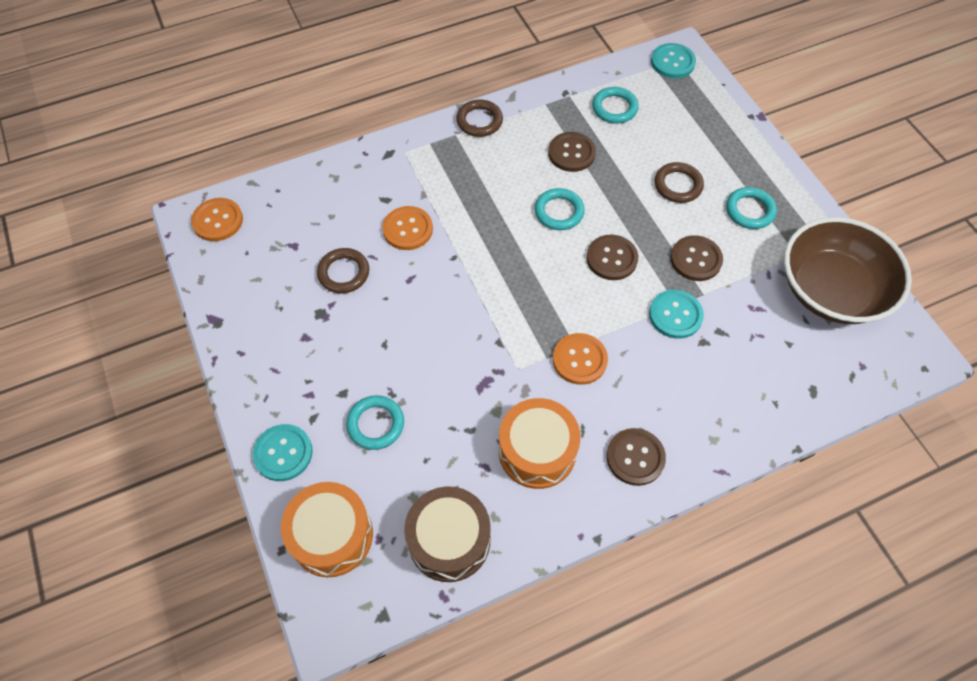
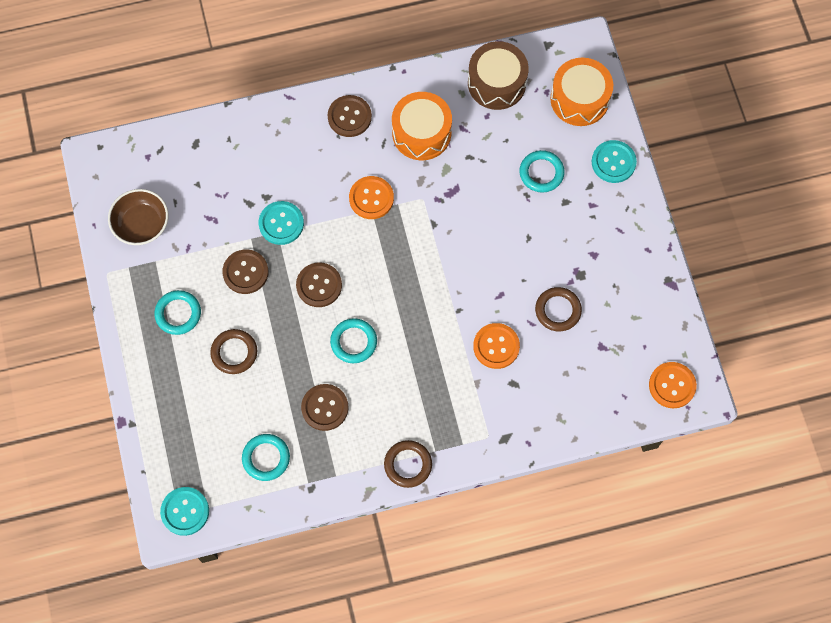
camera: 170 degrees left, 10 degrees up
brown bowl [784,217,912,324] -> brown bowl [108,189,169,245], size x0.58

